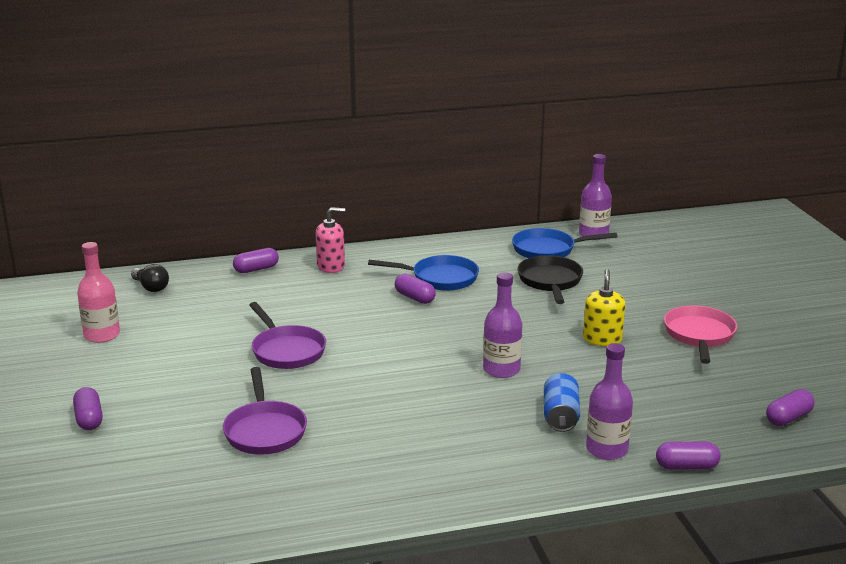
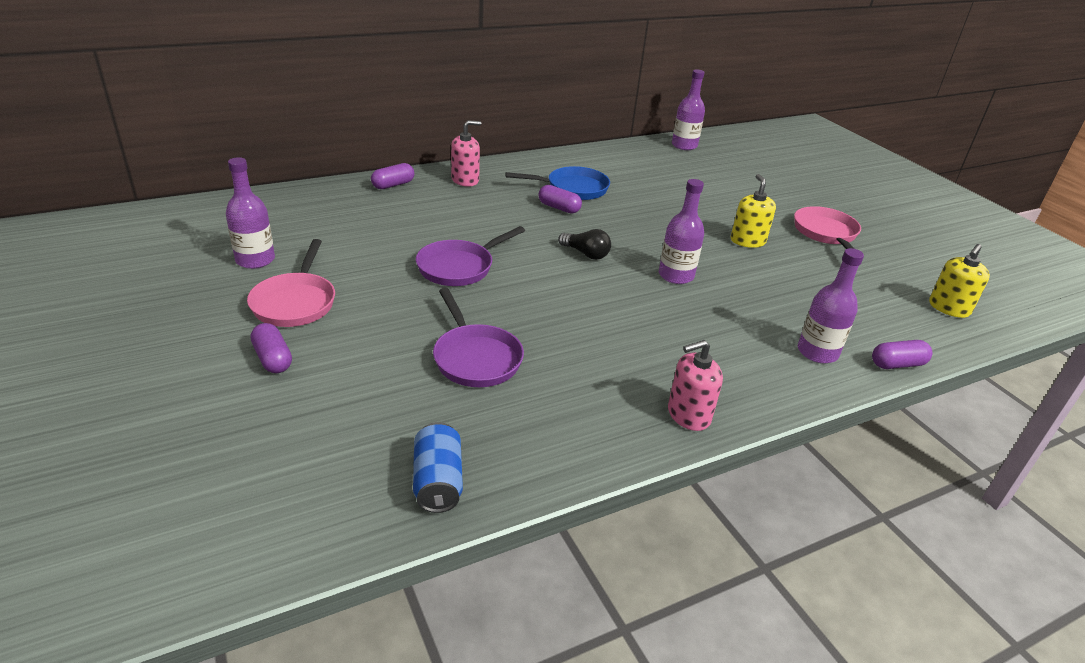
camera: 15 degrees left, 10 degrees up
pink bottle [77,242,120,343] -> purple bottle [226,157,275,269]
black light bulb [131,264,169,292] -> black light bulb moved to [558,229,611,260]
purple pan [249,302,326,369] -> purple pan turned 90 degrees clockwise [416,226,525,286]
blue pan [512,228,618,258] -> none
black pan [517,255,583,304] -> none
blue can [544,373,580,432] -> blue can moved to [413,422,463,513]
purple capsule [766,389,815,426] -> yellow soap dispenser [929,244,990,318]
none -> pink pan [247,239,335,327]
none -> pink soap dispenser [668,340,723,431]

